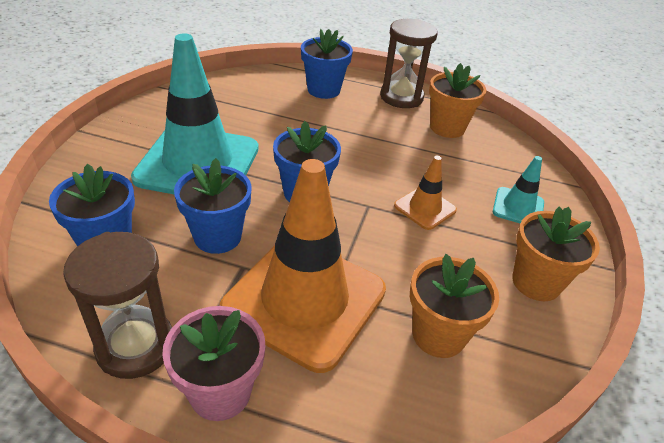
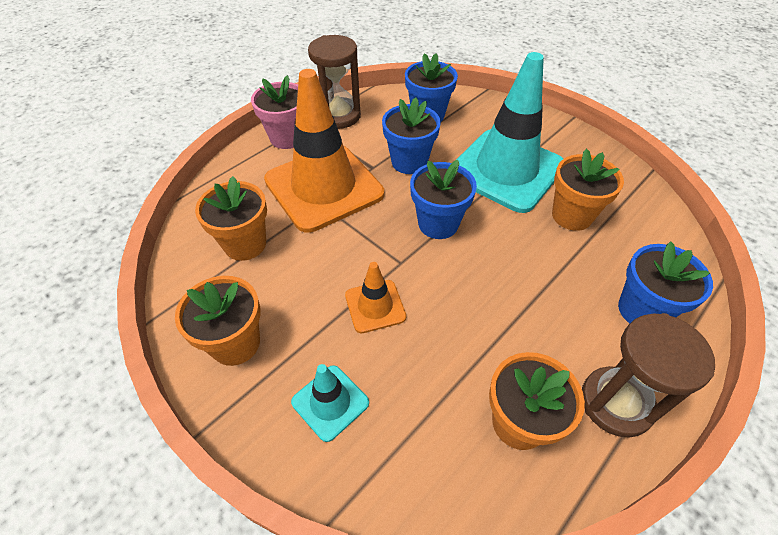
camera: 120 degrees right, 10 degrees up
none -> orange flower pot [552,148,624,231]

